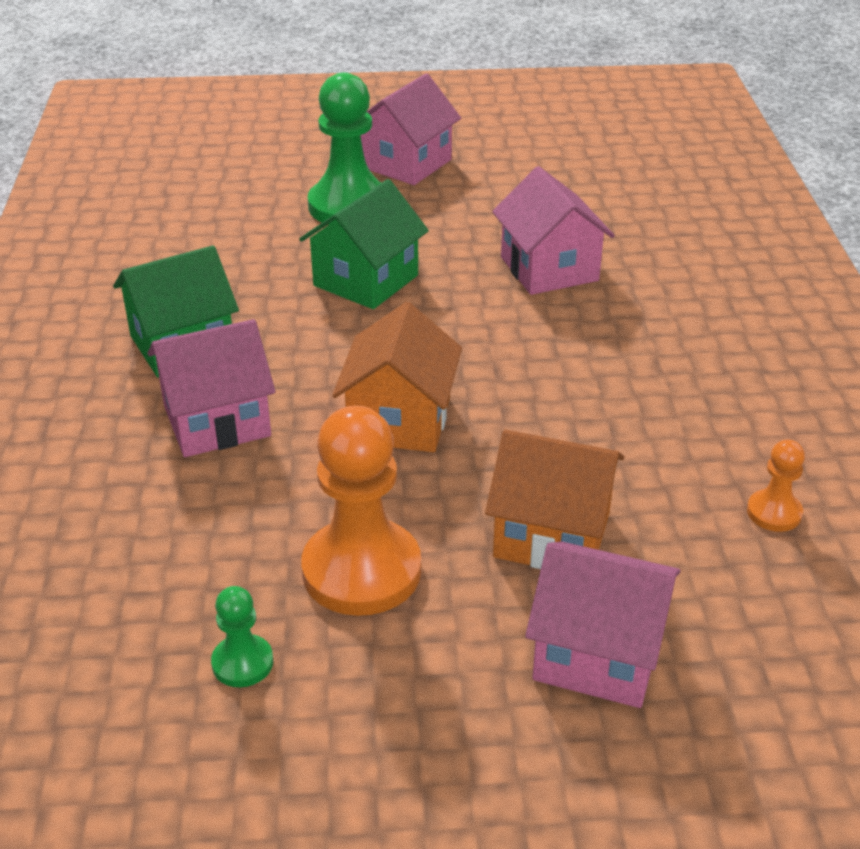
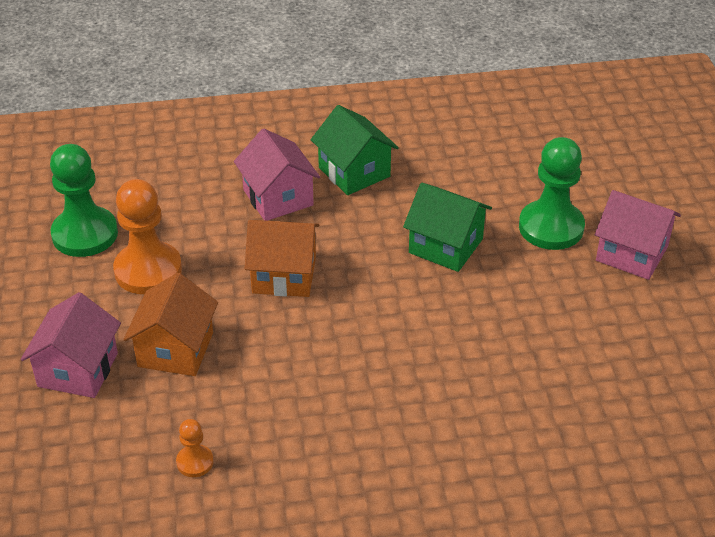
camera: 85 degrees right, 5 degrees up
green pawn [211,586,273,687] -> green pawn [50,144,118,257], size x2.10
pink house [492,166,615,295] -> none

